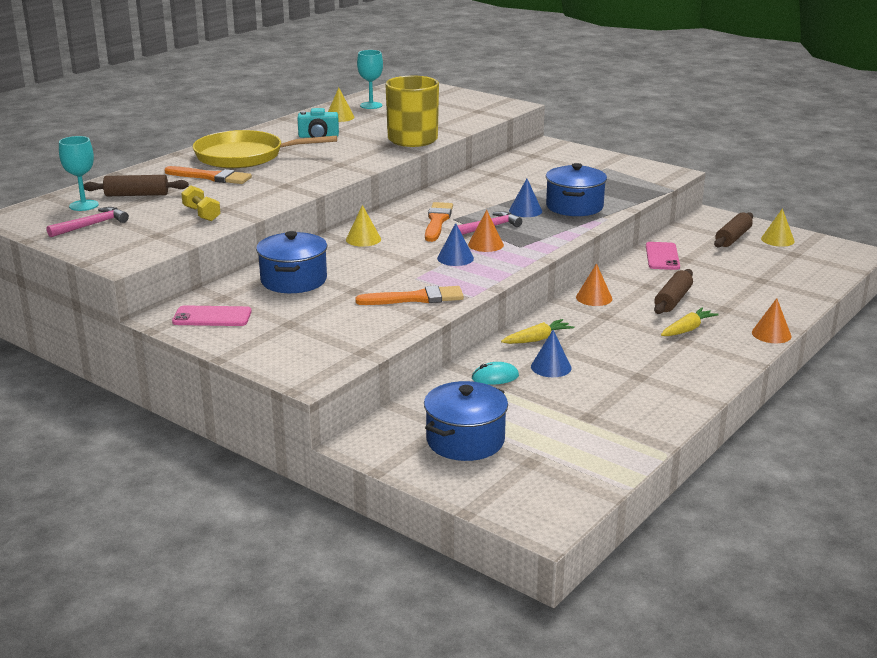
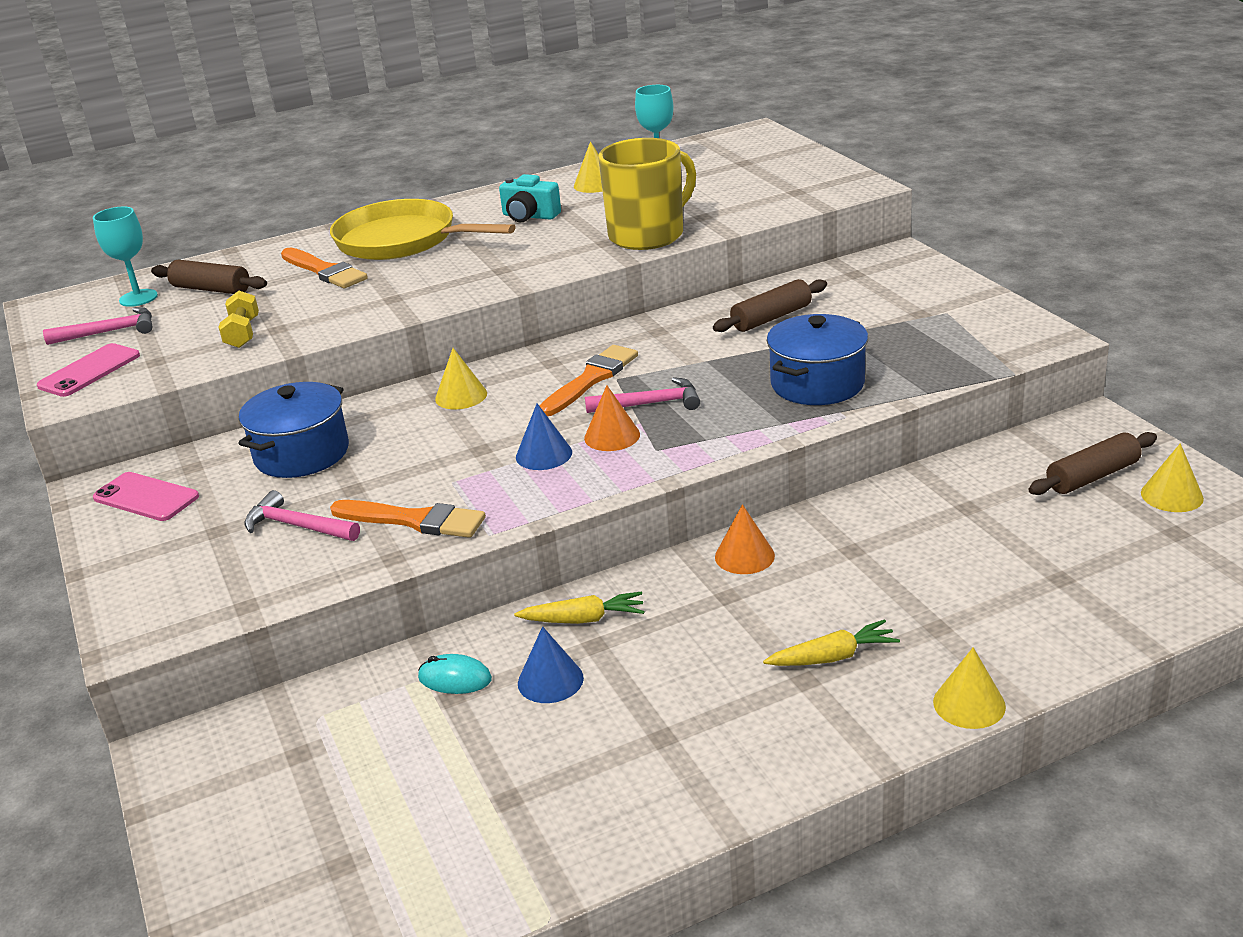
camera: 30 degrees right, 5 degrees up
blue pot [424,381,508,461] -> none
blue cone [509,179,542,217] -> none
pink phone [646,242,680,270] -> pink phone moved to [37,343,140,397]
brown rolling pin [654,269,693,314] -> brown rolling pin moved to [713,279,827,332]
orange cone [752,298,791,343] -> yellow cone [933,647,1006,729]
none -> pink hammer [245,490,360,541]

